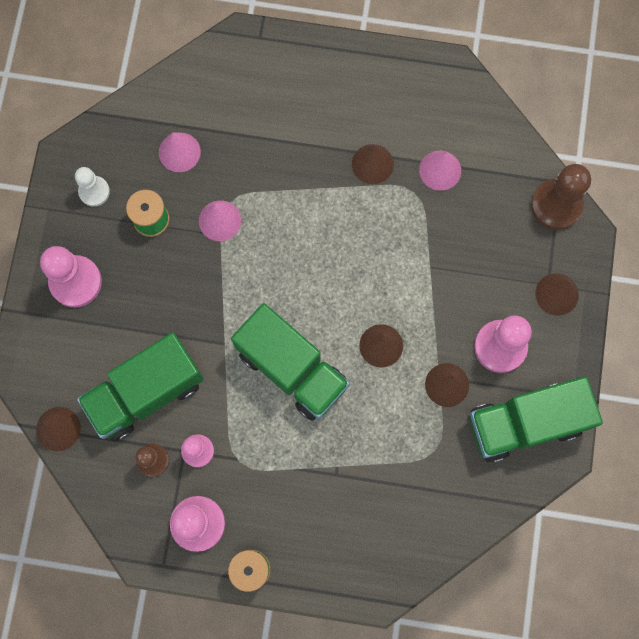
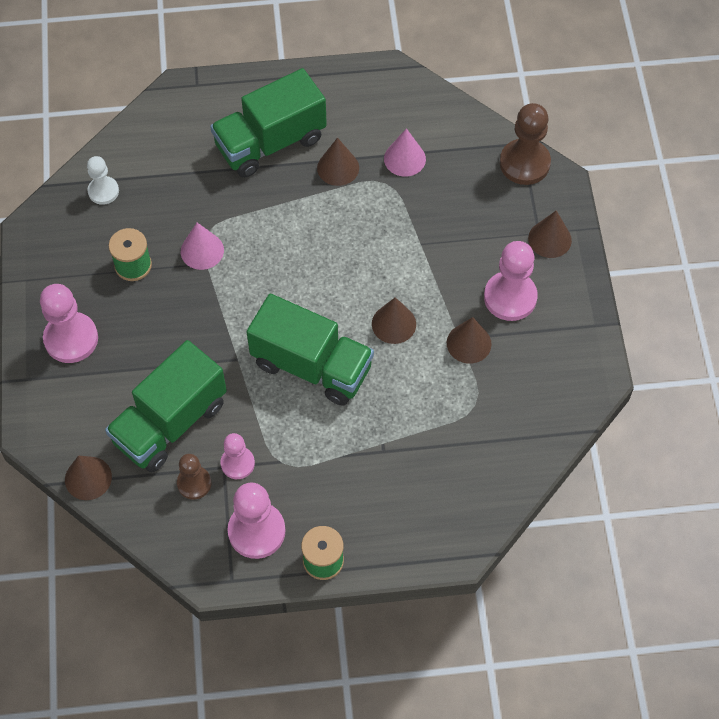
camera: 15 degrees left, 15 degrees down
white pawn [75,167,110,207] -> white pawn moved to [87,156,119,205]
pink cone [159,132,201,172] -> none
green truck [470,376,603,462] -> green truck moved to [210,68,327,178]

